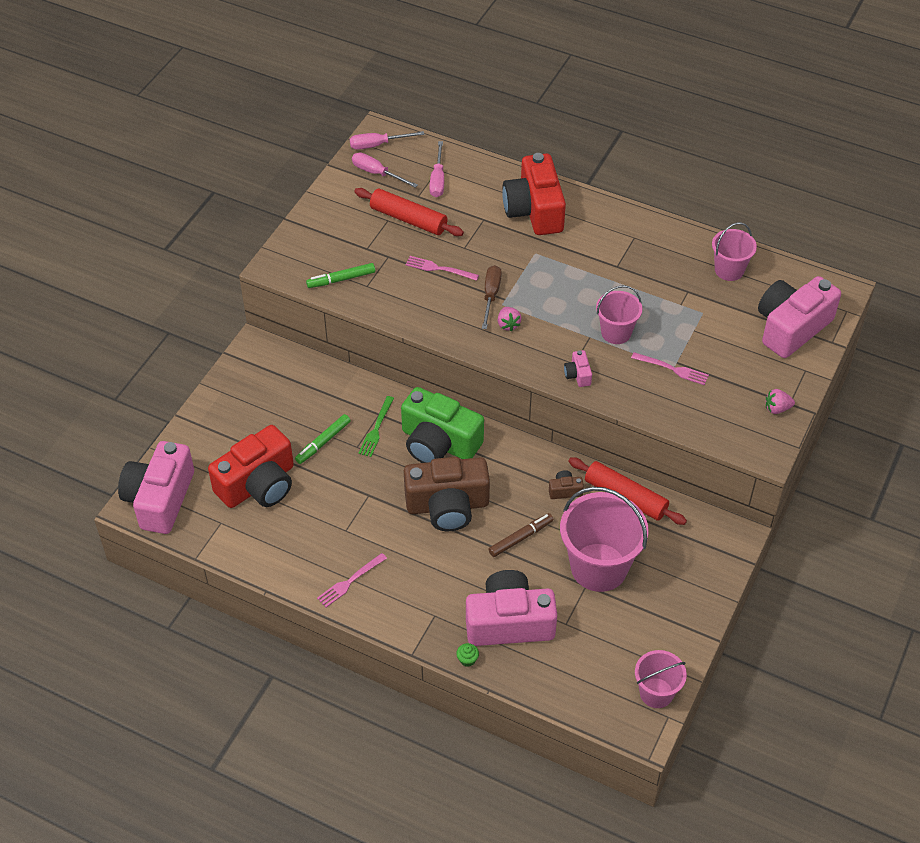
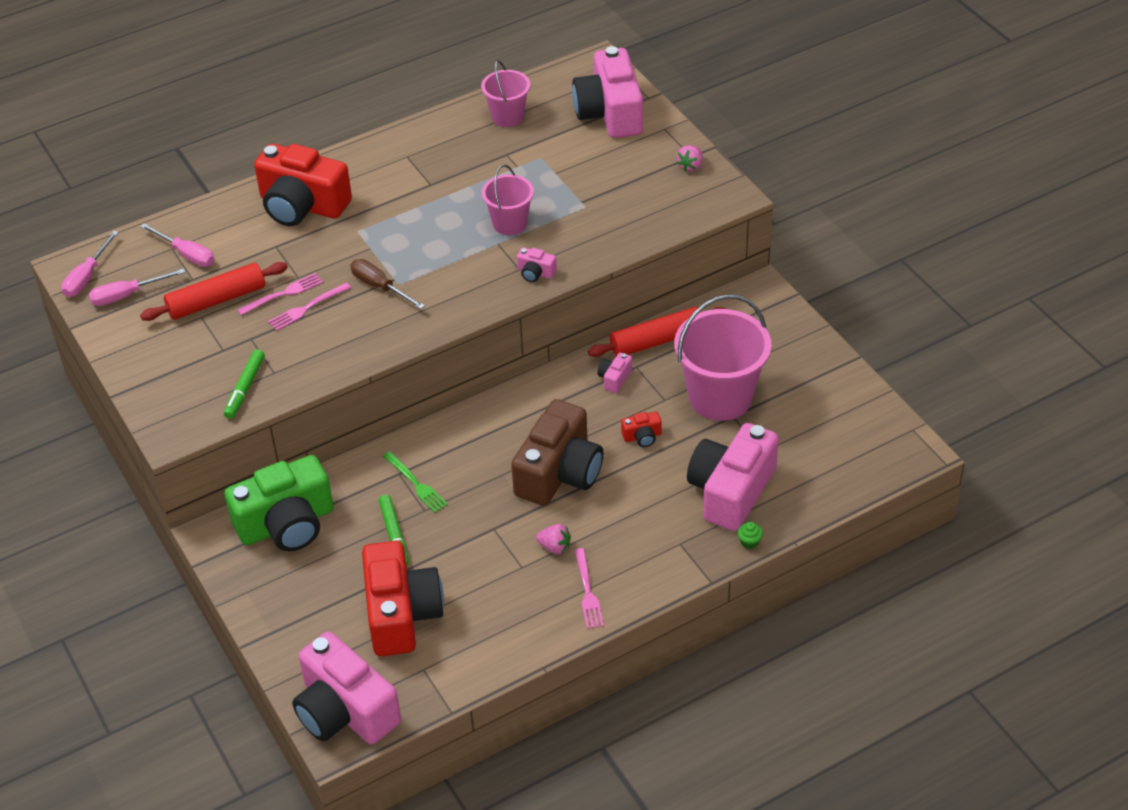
camera: 55 degrees left, 5 degrees down
green camera [401,387,484,463] -> green camera moved to [225,455,334,552]
brown marker [488,513,553,557] -> red camera [621,412,662,447]
pink strawberry [498,307,521,331] -> pink strawberry moved to [536,524,571,554]
brown camera [549,470,584,499] -> pink camera [598,353,632,393]
pink fork [631,352,709,385] -> pink fork moved to [237,273,323,316]
pink bucket [635,650,687,708] -> none

